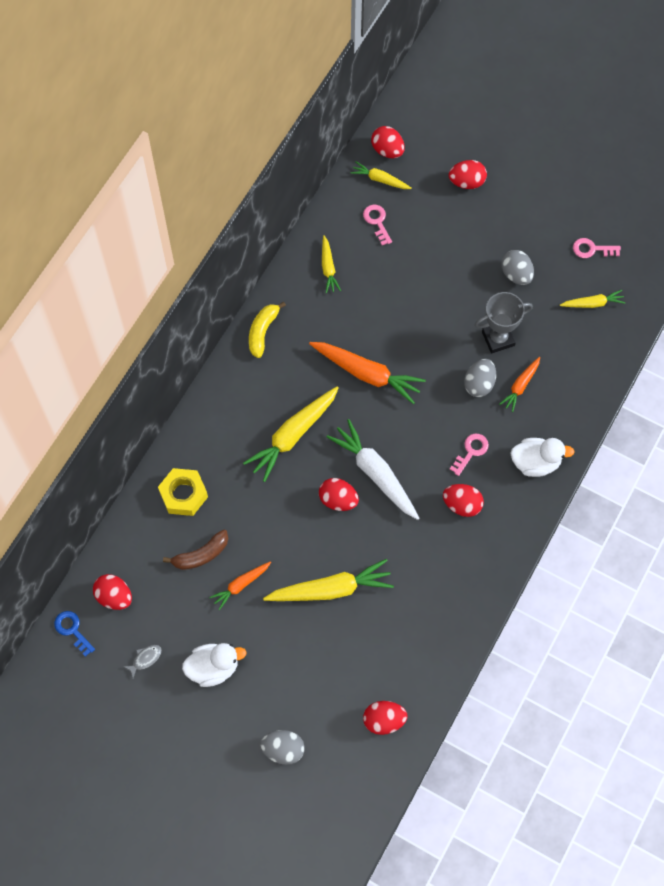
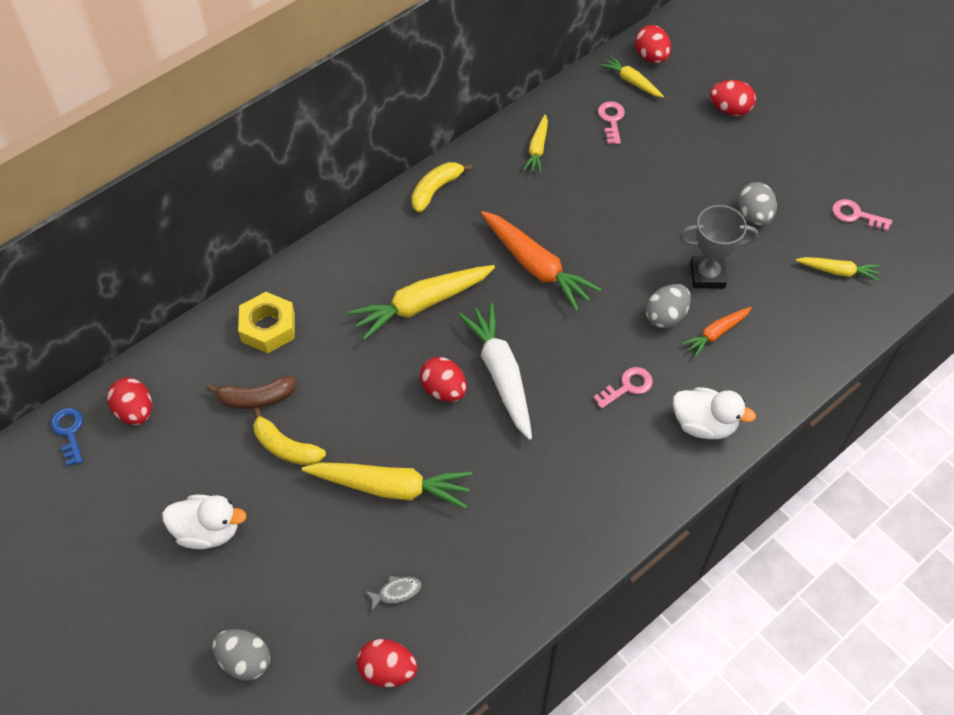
camera: 20 degrees right, 10 degrees down
grey fish [124,645,161,678] -> grey fish moved to [365,576,421,611]
orange carrot [209,562,271,610] -> yellow banana [253,408,326,465]
red egg [443,484,484,517] -> none

